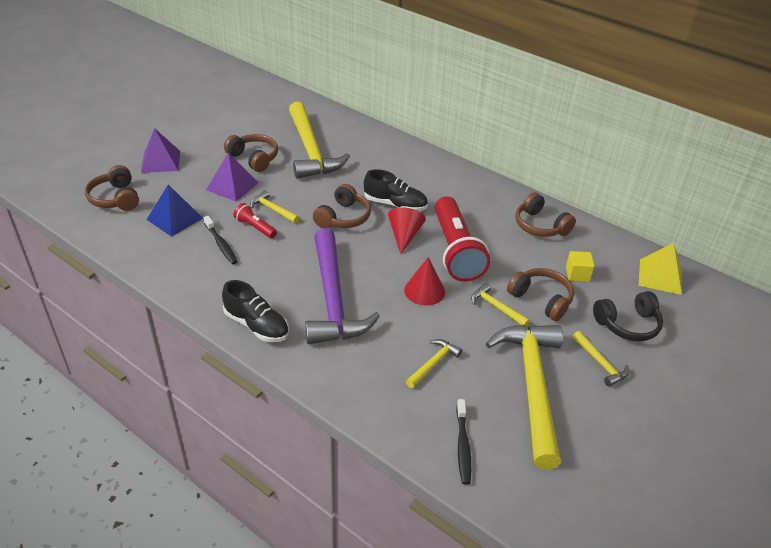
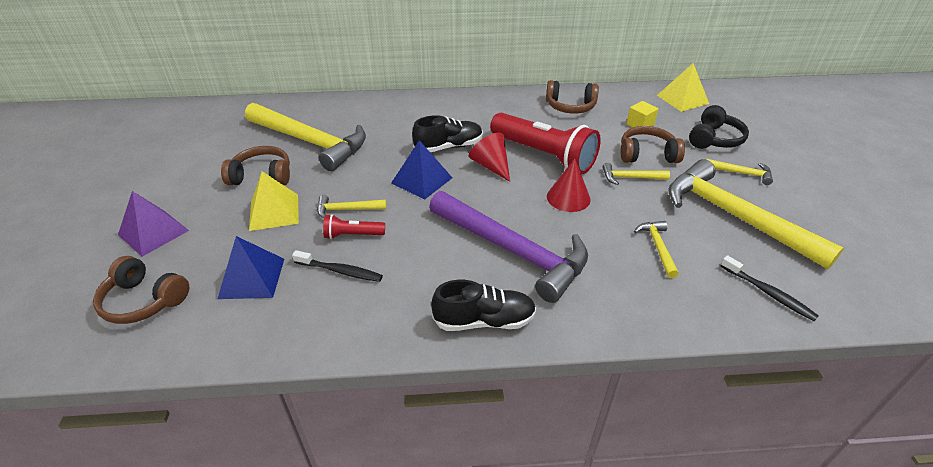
camera: 40 degrees left, 0 degrees up
purple pyramid [206,152,258,201] -> yellow pyramid [249,171,299,231]
brown headphones [313,184,371,228] -> blue pyramid [391,140,452,200]

